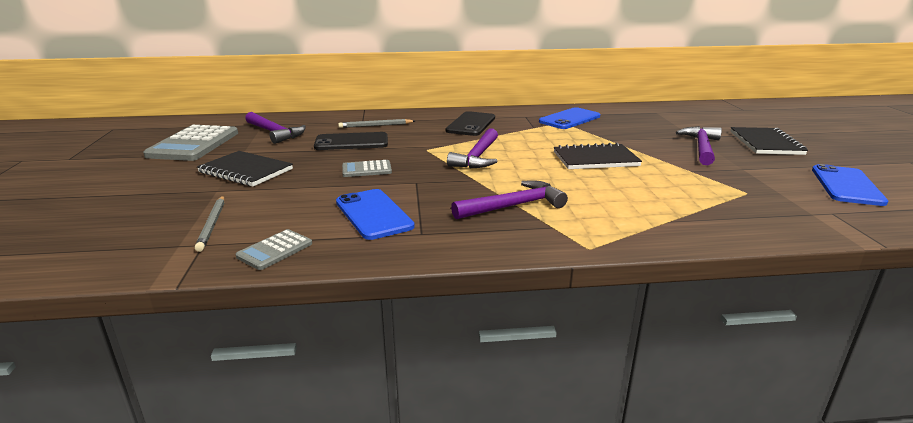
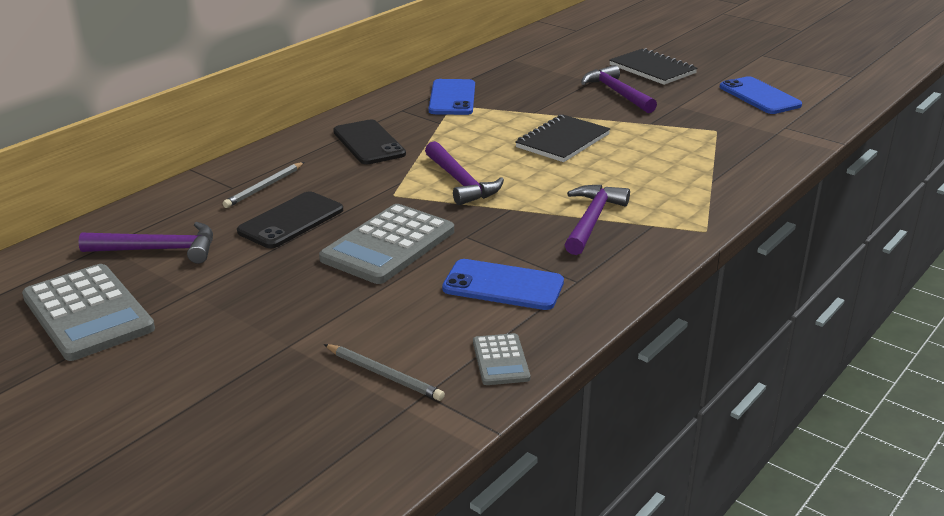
camera: 45 degrees left, 5 degrees up
black notebook [197,151,293,187] -> none
grey calculator [342,160,392,177] -> grey calculator [319,204,454,284], size x1.99

